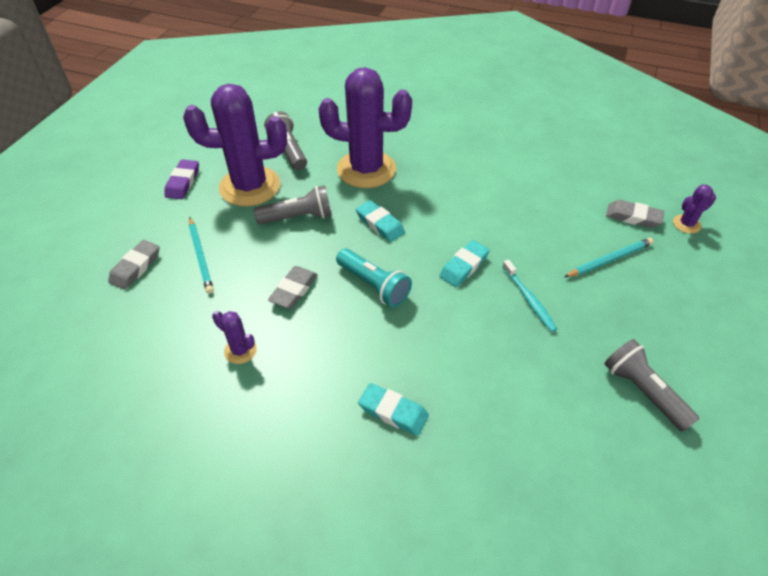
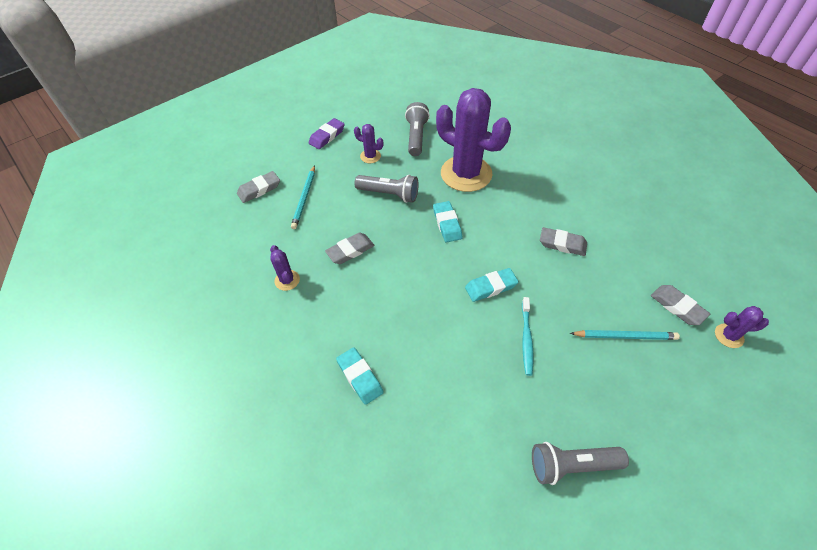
camera: 30 degrees right, 5 degrees up
purple cactus [183,84,287,206] -> purple cactus [354,124,384,163], size x0.42
turquoise flashlight [336,248,412,308] -> none
grey flashlight [604,339,699,432] -> grey flashlight turned 90 degrees counterclockwise [532,442,629,485]
none -> grey eraser [540,227,587,256]

